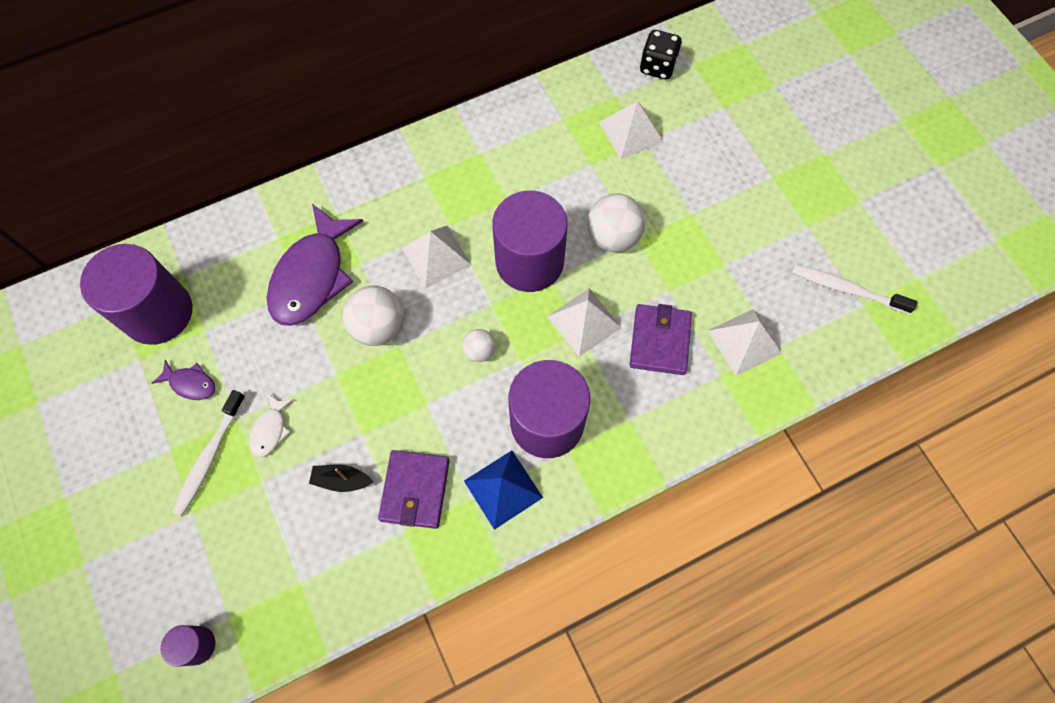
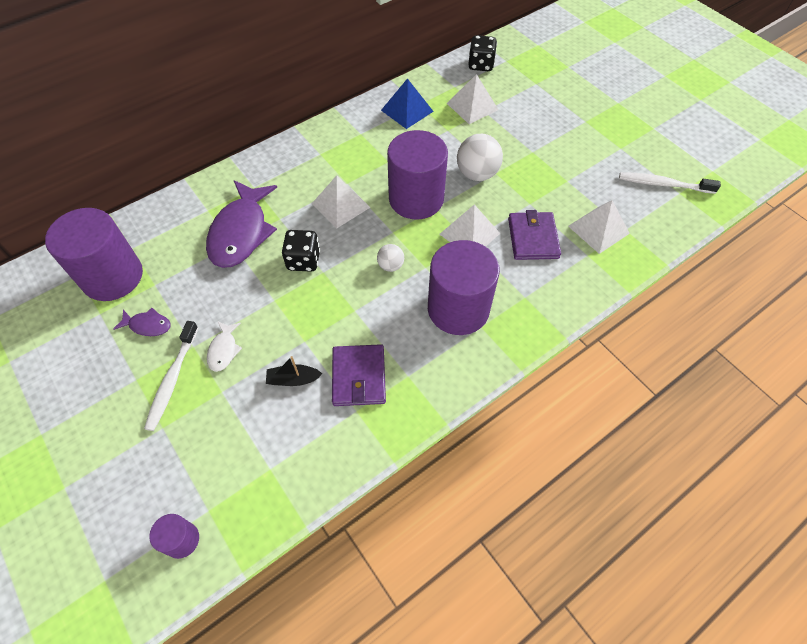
camera: 10 degrees left, 10 degrees down
white ball [343,286,404,346] -> black dice [282,230,320,272]
blue pyramid [464,450,543,530] -> blue pyramid moved to [381,78,434,129]

